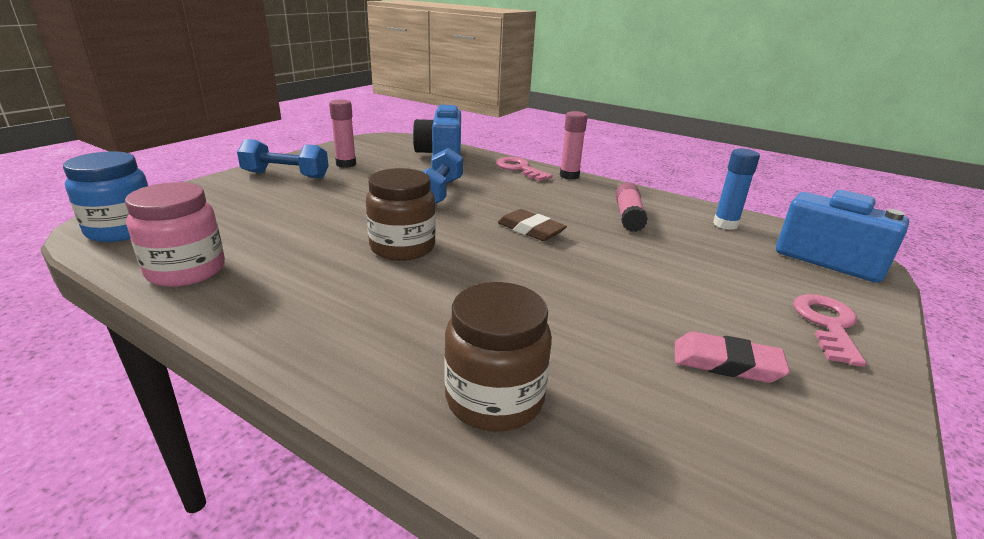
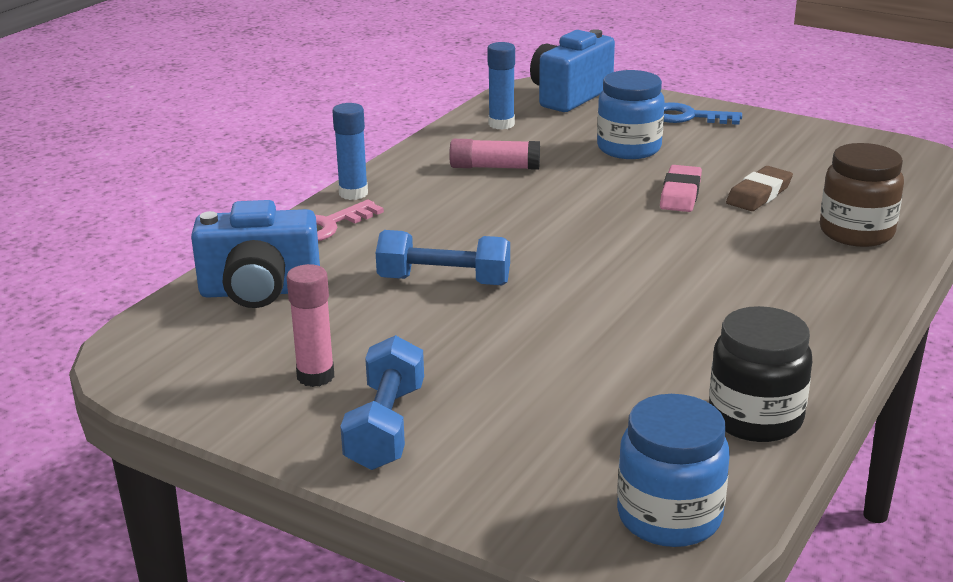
camera: 90 degrees left, 0 degrees up
pink jar [125,182,225,287] -> black jar [709,306,812,442]
brown jar [366,168,436,261] -> none
brown eraser [498,209,567,241] -> brown eraser moved to [726,166,793,211]
pink glue stick [560,111,588,180] -> blue glue stick [333,103,368,200]
pink eraser [675,332,790,383] -> pink eraser moved to [660,165,702,212]
pink key [793,294,866,367] -> blue key [664,102,742,125]
none -> blue jar [597,70,664,159]

